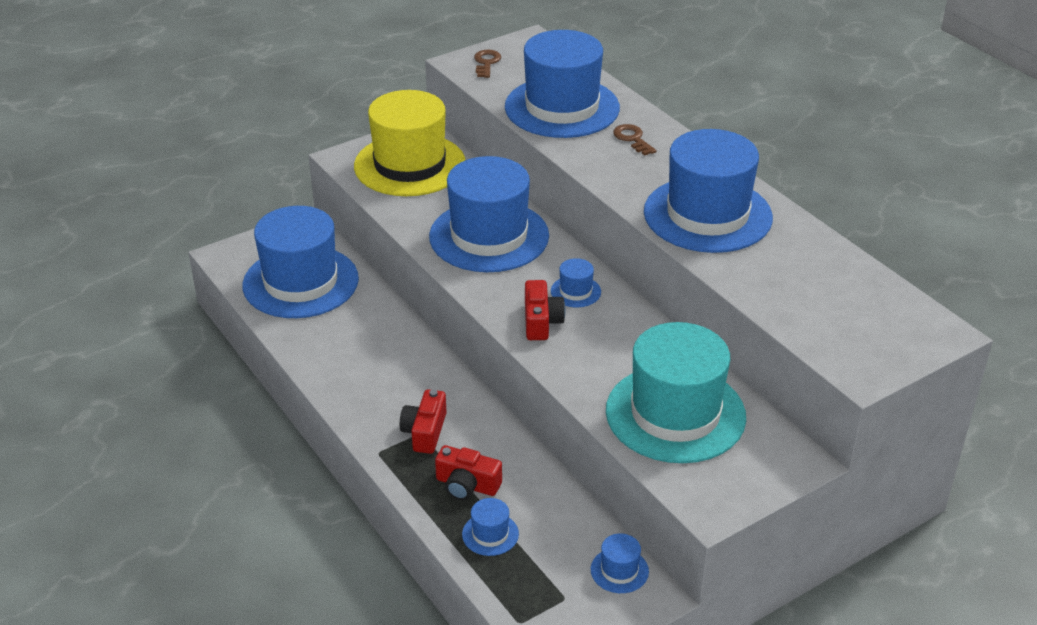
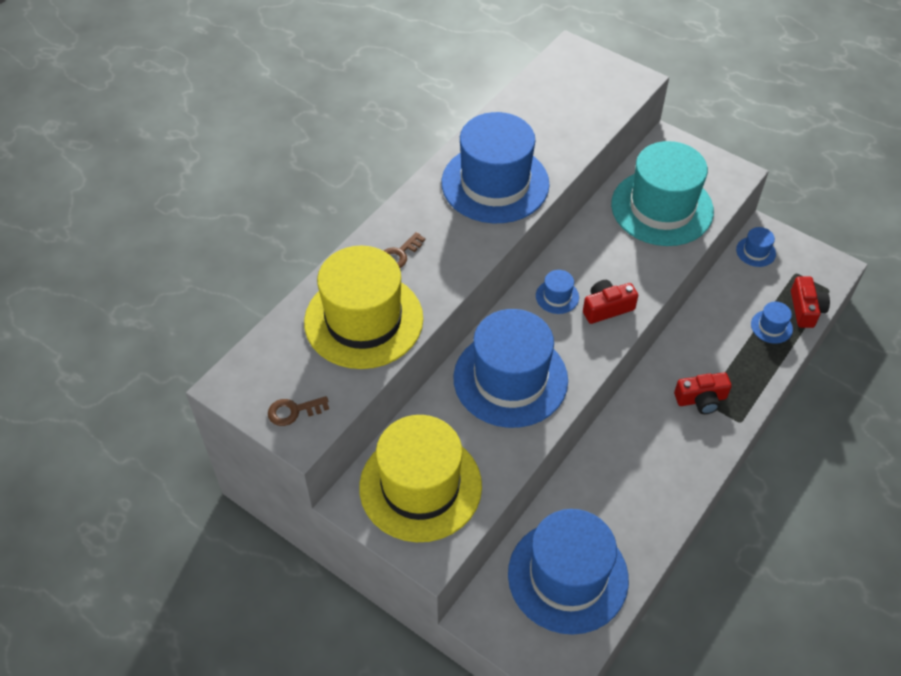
camera: 110 degrees left, 15 degrees up
red camera [435,445,502,500] -> red camera moved to [791,276,830,328]
blue hat [505,30,620,138] -> yellow hat [304,246,423,369]

